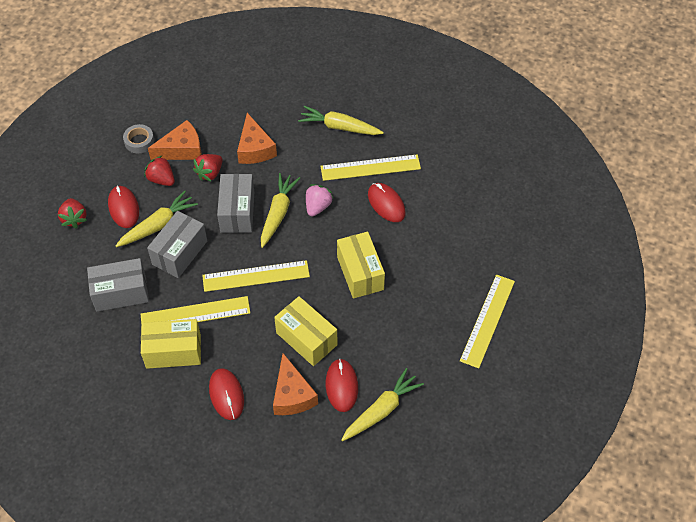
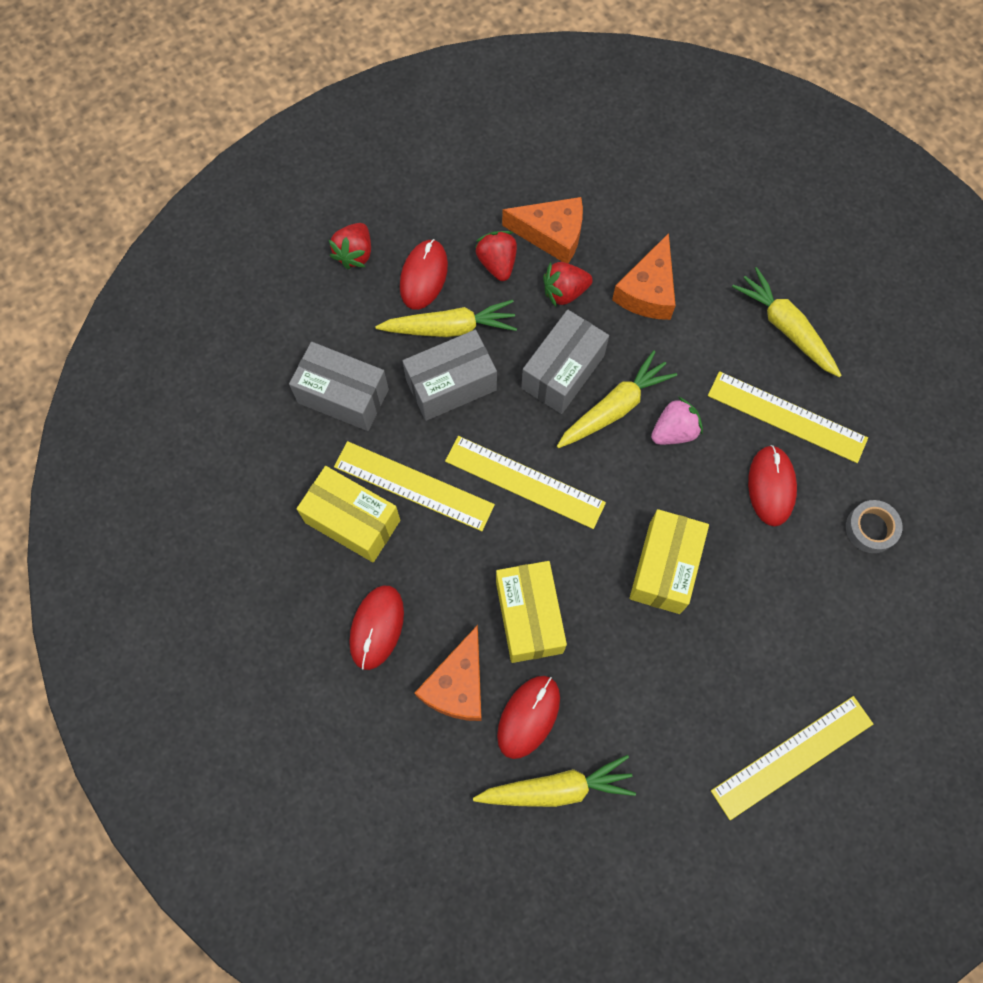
camera: 35 degrees right, 15 degrees up
grey tape [123,124,154,153] -> grey tape moved to [846,500,902,553]

